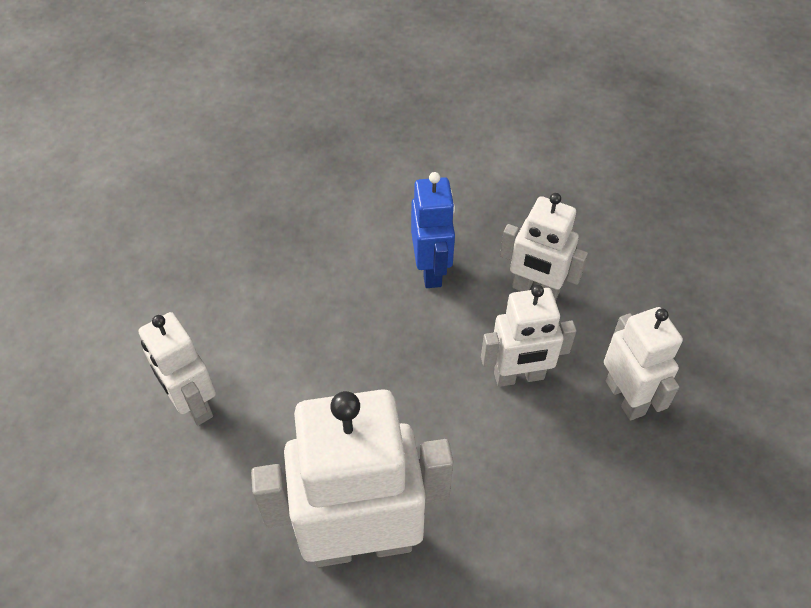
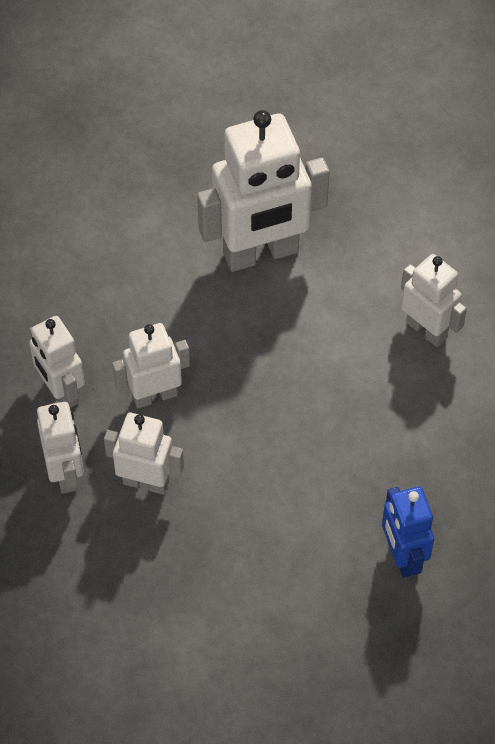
camera: 170 degrees right, 5 degrees up
blue robot [411,172,455,288] -> blue robot moved to [382,486,434,578]
none -> white robot [37,402,84,494]

